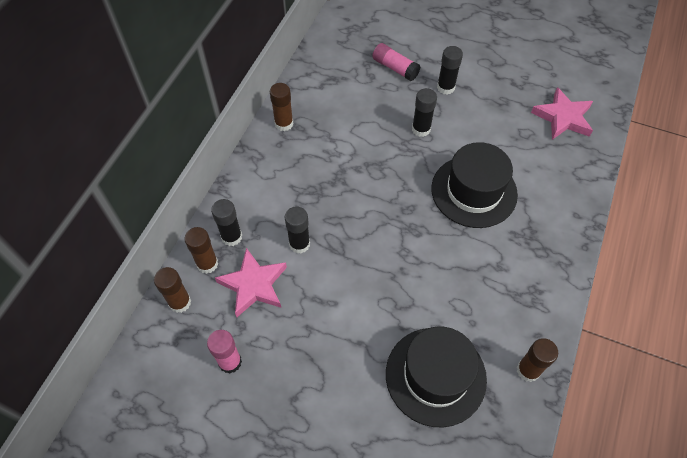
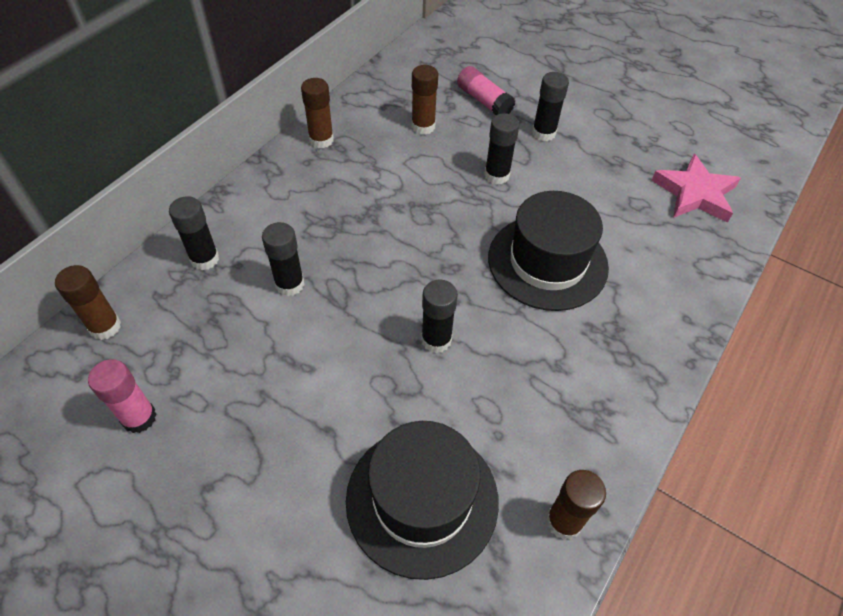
camera: 10 degrees right, 5 degrees down
brown glue stick [185,227,218,274] -> brown glue stick moved to [412,65,438,135]
pink star [215,248,287,317] -> none
none -> black glue stick [421,279,458,353]

